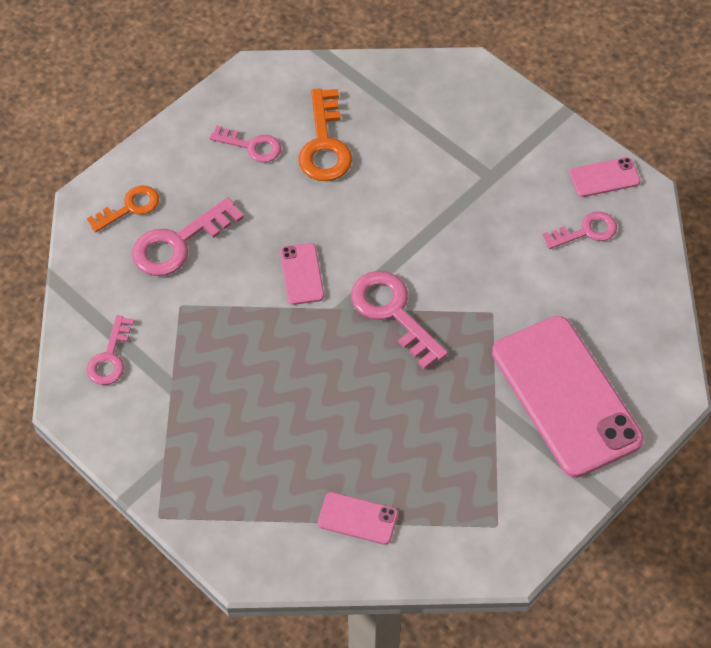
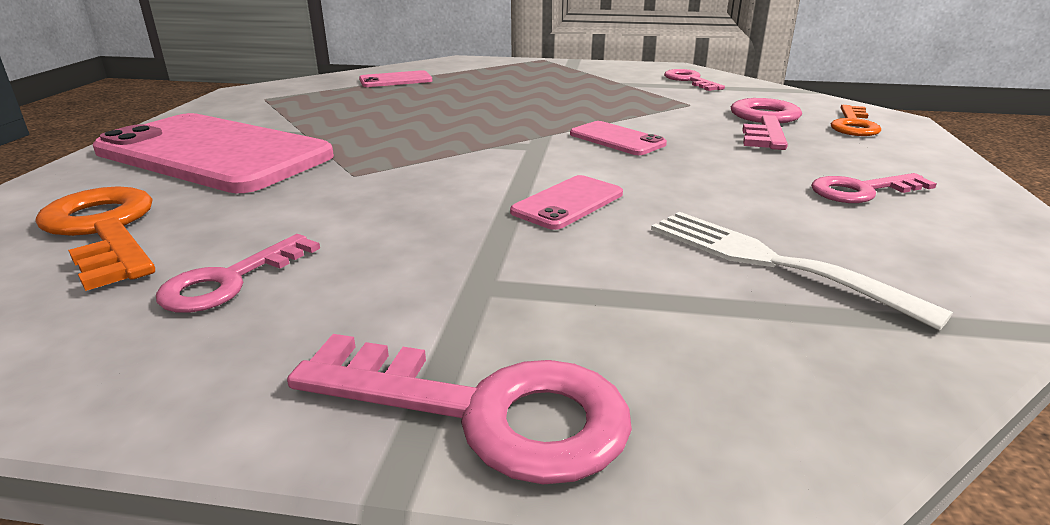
camera: 145 degrees right, 30 degrees down
orange key [298,88,352,181] -> orange key moved to [35,186,155,291]
pink key [351,271,448,369] -> pink key moved to [287,334,632,484]
pink phone [569,157,641,197] -> pink phone moved to [510,175,623,230]
none -> white fork [651,212,953,331]

